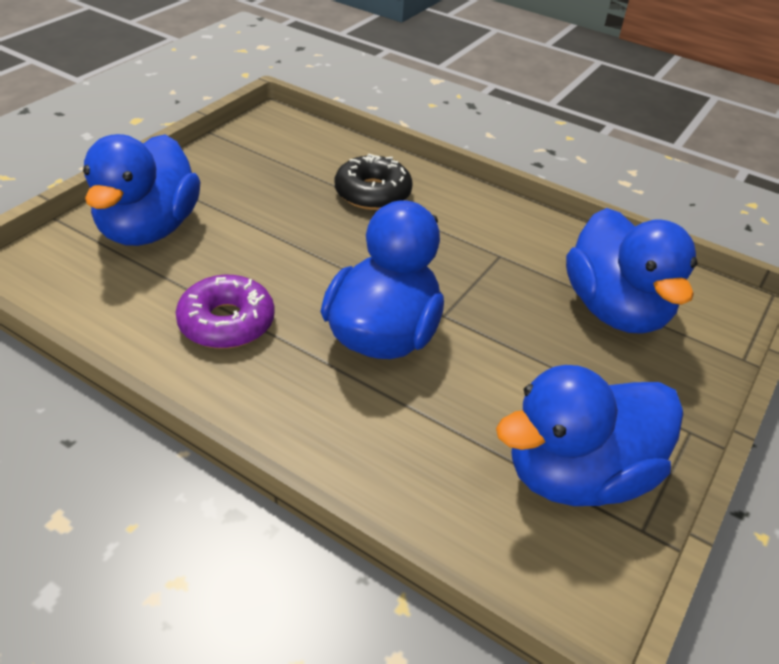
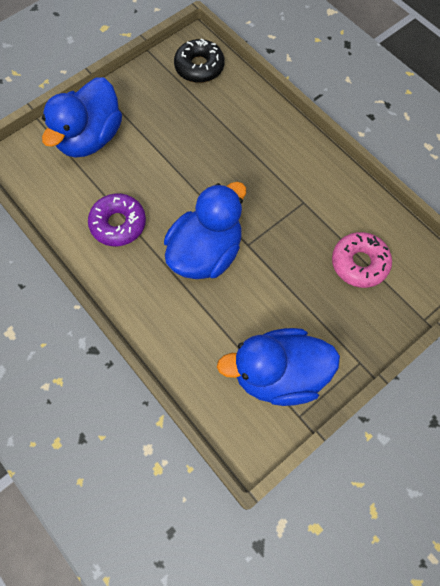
camera: 20 degrees right, 25 degrees up
black donut [335,154,413,210] -> black donut moved to [174,38,224,83]
blue duck [566,208,697,334] -> pink donut [332,232,392,288]

